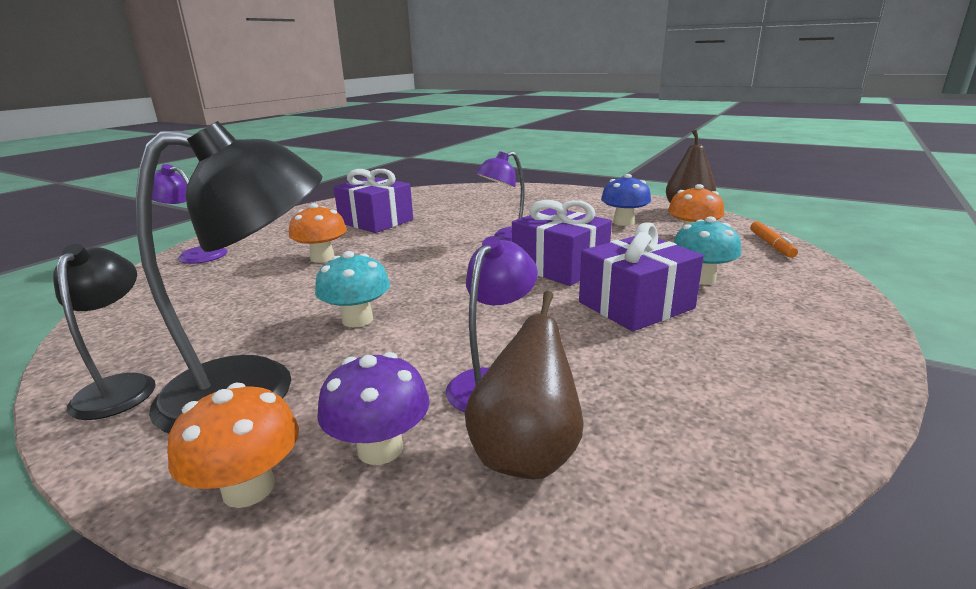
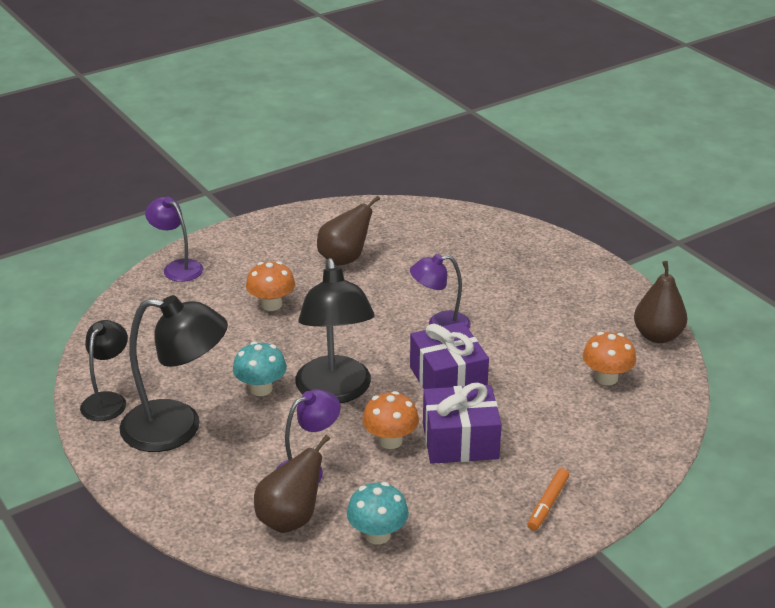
camera: 25 degrees right, 10 degrees up
orange mushroom [167,383,299,508] -> orange mushroom moved to [362,391,419,449]
purple mushroom [317,352,430,465] -> none
purple gift [334,169,413,233] -> brown pear [317,196,380,266]
blue mushroom [601,174,651,226] -> none
turquoise mushroom [673,216,741,285] -> turquoise mushroom moved to [347,482,409,545]
orange marker [750,221,798,258] -> orange marker moved to [528,468,569,531]
none -> black lamp [295,258,375,403]

